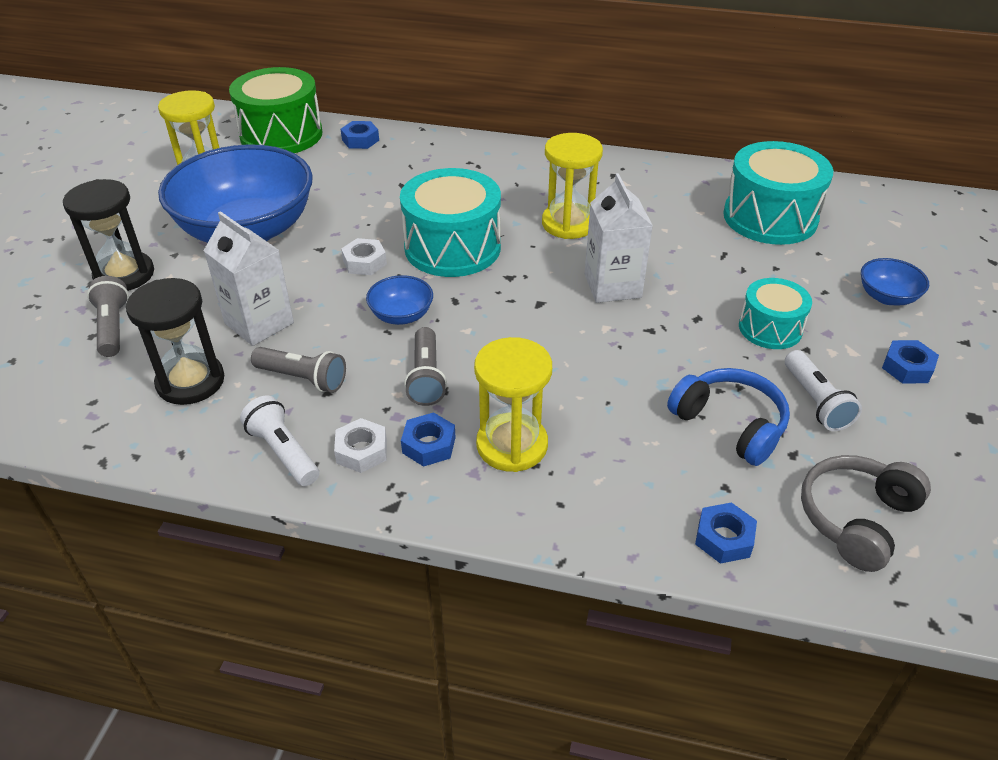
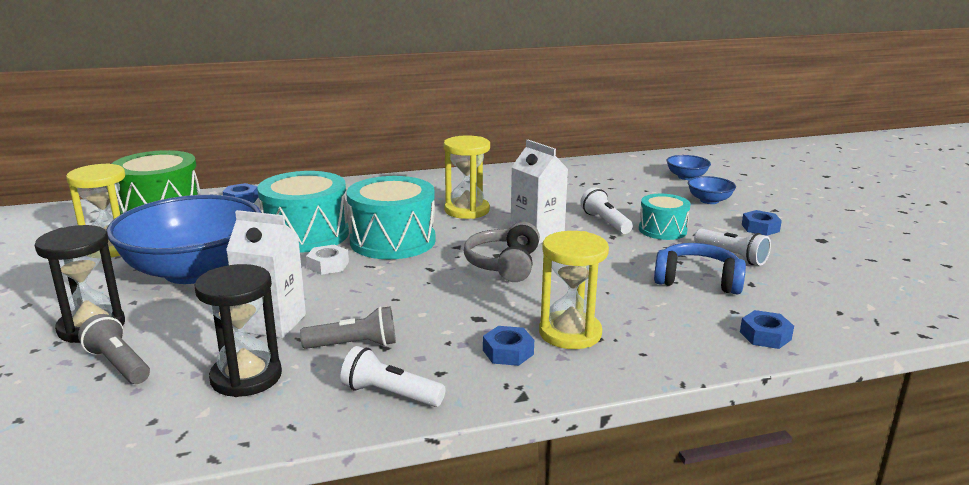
camera: 30 degrees left, 20 degrees down
white nut [334,418,387,473] -> none
blue bowl [366,275,433,325] -> blue bowl moved to [667,155,711,180]
grey flashlight [404,327,447,406] -> none
turquoise drum [723,141,833,245] -> turquoise drum moved to [257,171,349,253]
grey headphones [801,455,931,572] -> grey headphones moved to [464,222,540,282]
none -> white flashlight [580,187,633,234]

